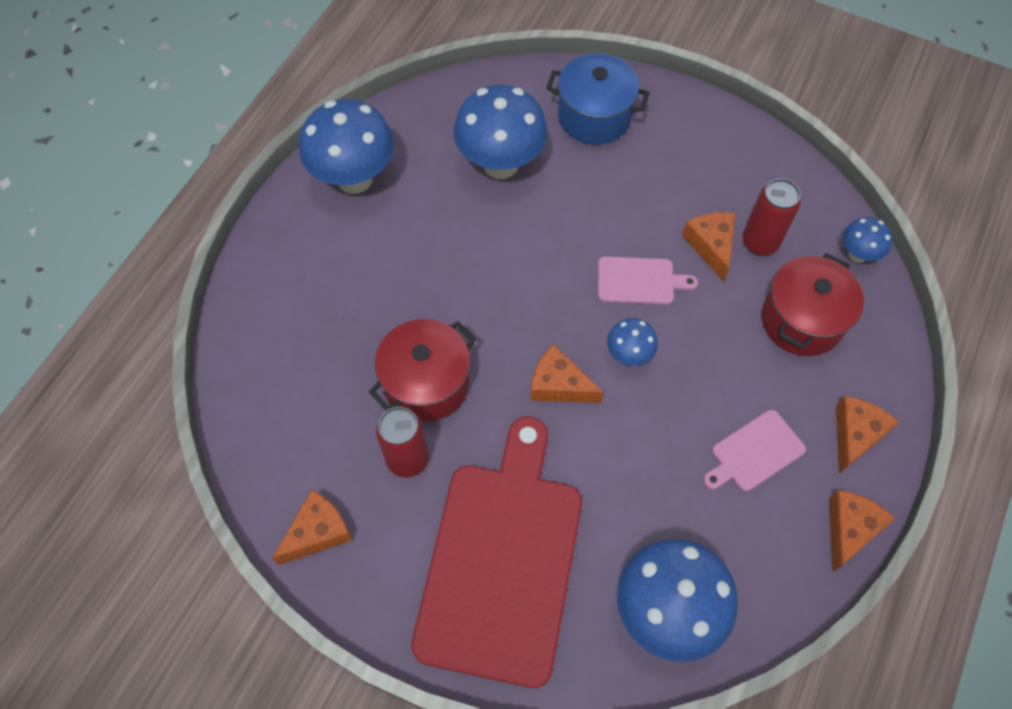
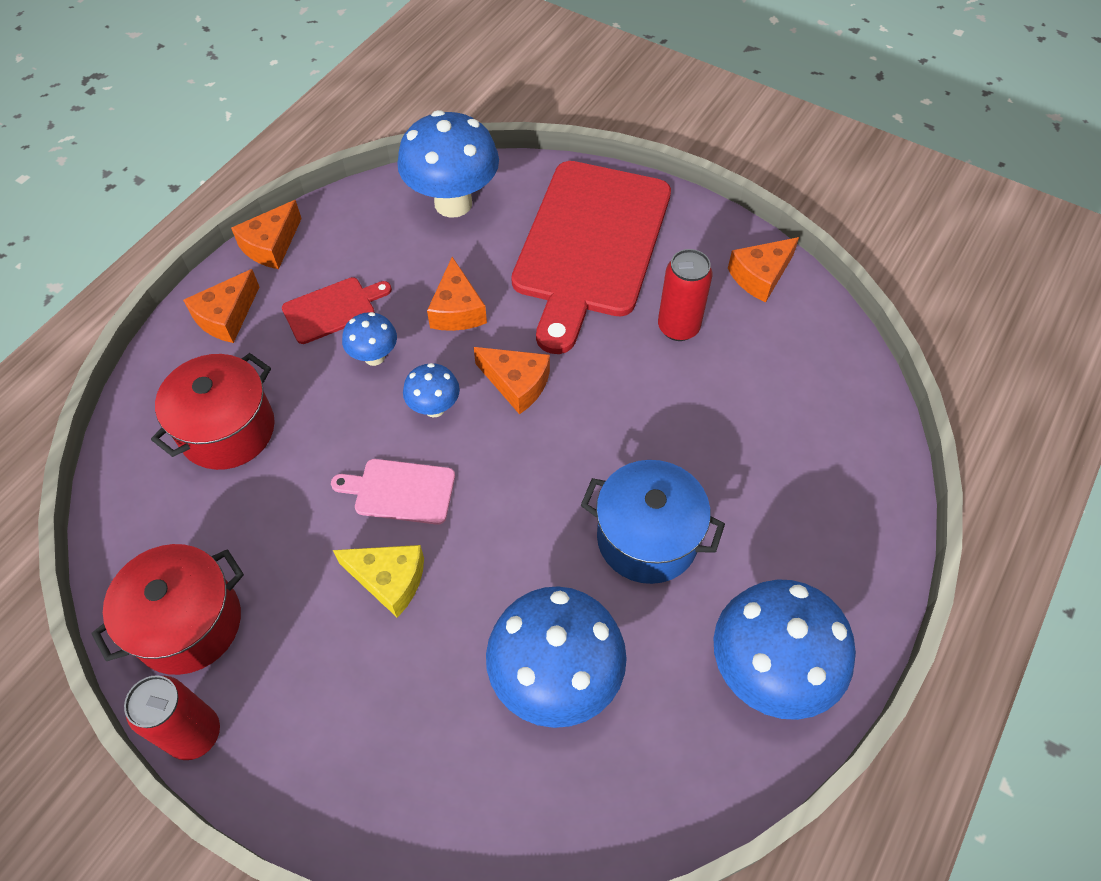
camera: 175 degrees left, 5 degrees down
red pot [369,319,476,422] -> red pot moved to [91,544,244,675]
blue pot [546,53,650,145] -> blue pot moved to [581,460,725,584]
orange cheese [682,212,736,281] -> orange cheese moved to [427,257,487,331]
pink cutting board [703,410,806,491] -> red cutting board [282,277,392,344]
red can [743,179,801,256] -> red can moved to [124,675,220,760]
blue mushroom [843,217,893,263] -> blue mushroom moved to [342,312,397,366]
none -> yellow cheese [333,545,424,618]

